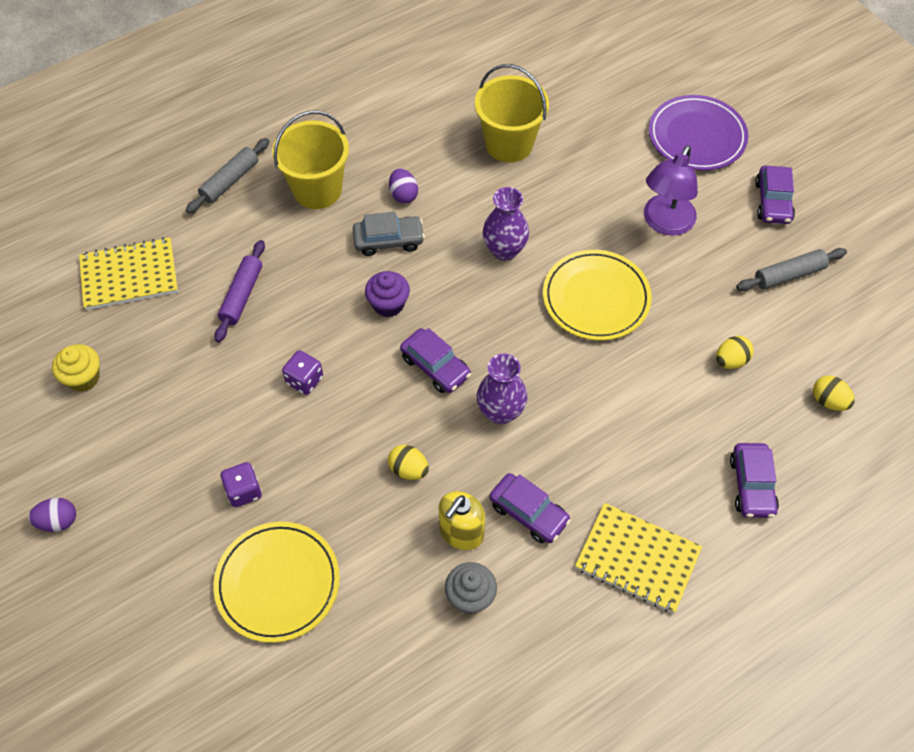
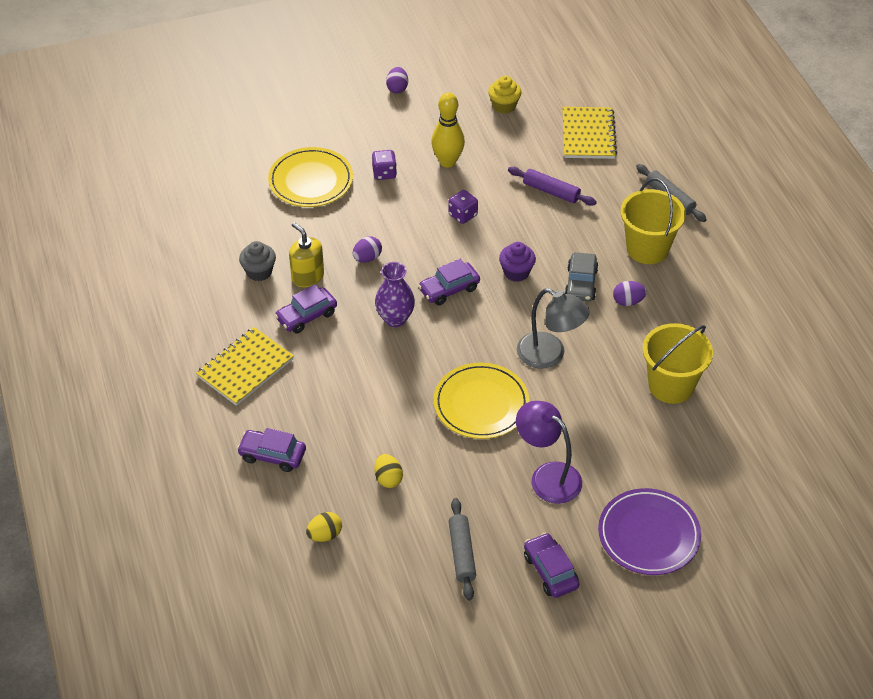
camera: 105 degrees right, 10 degrees down
yellow egg [388,445,429,480] -> purple egg [352,236,382,262]
purple vase [483,187,529,261] -> grey lamp [517,288,590,369]
purple car [755,166,795,224] -> purple car turned 45 degrees clockwise [524,533,579,598]
none -> yellow bowling pin [431,92,465,168]

